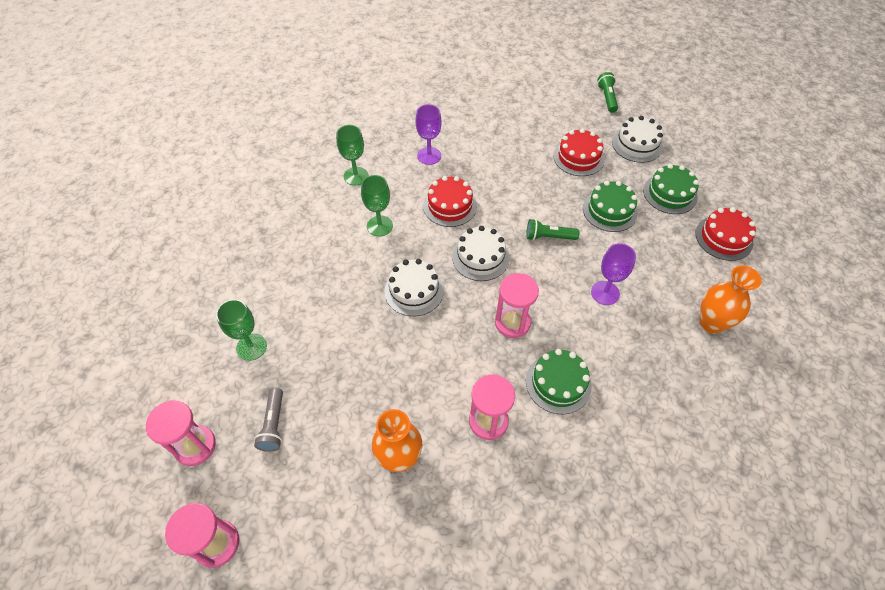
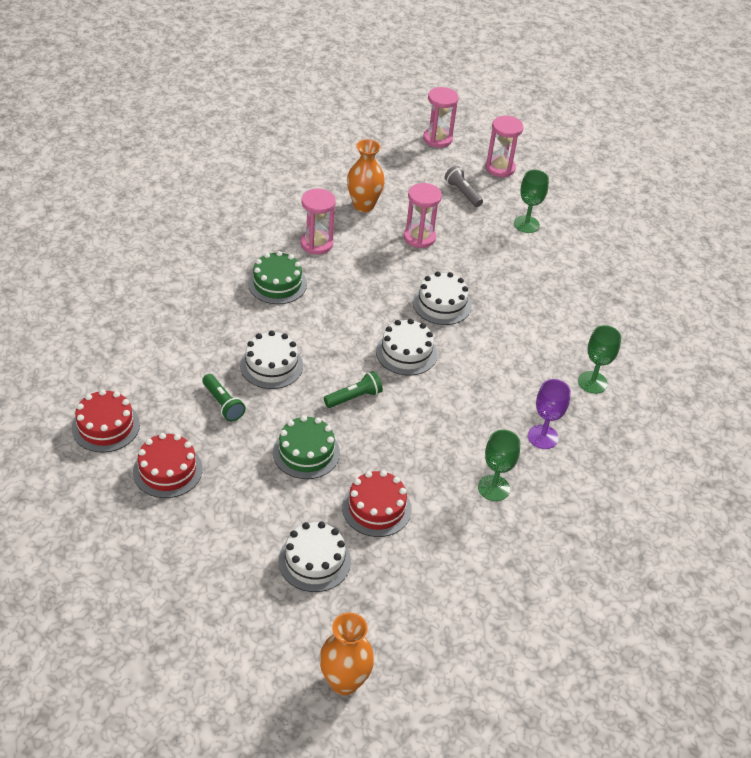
camera: 145 degrees right, 10 degrees down
green goblet [361,175,393,237] -> green goblet moved to [478,429,520,501]
red cake [423,176,477,227] -> red cake moved to [72,389,140,453]
pink hourglass [495,273,539,338] -> pink hourglass moved to [404,183,442,248]
purple goblet [591,243,636,305] -> white cake [240,330,303,389]
green flashlight [597,72,618,113] -> green flashlight moved to [202,374,246,421]
green cake [643,164,699,214] -> none
orange vase [699,266,762,334] -> orange vase moved to [319,612,374,695]

